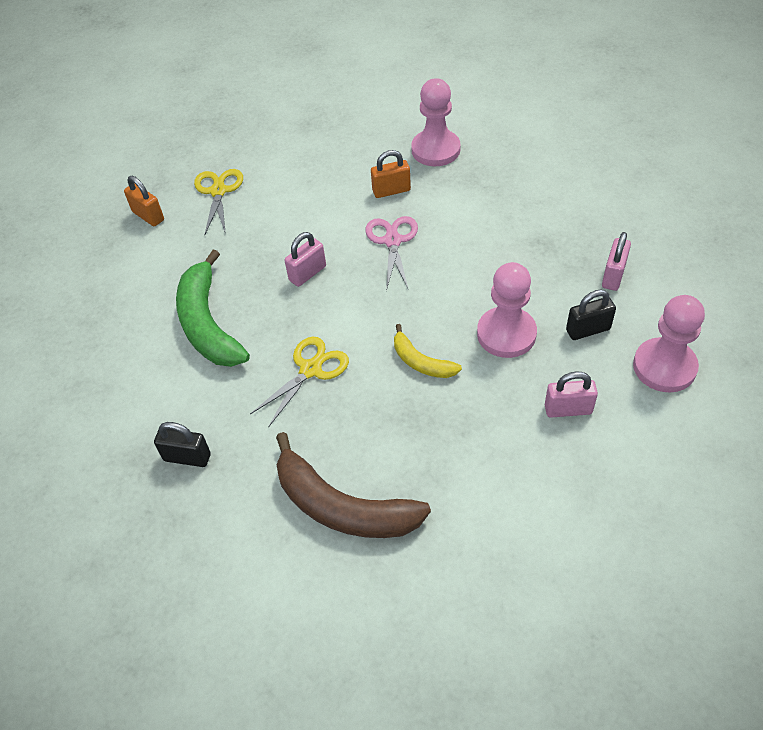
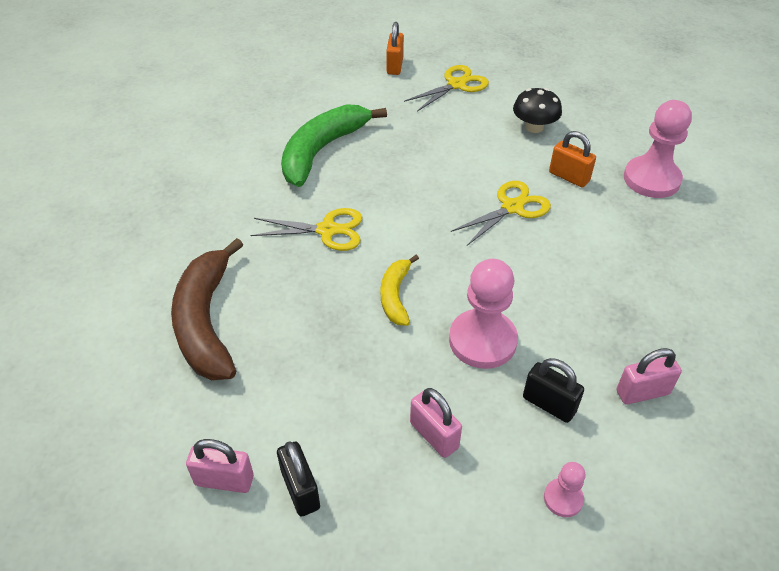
camera: 50 degrees right, 5 degrees down
black padlock [154,422,211,467] -> black padlock moved to [277,441,320,517]
pink padlock [284,232,326,287] -> pink padlock moved to [186,439,254,493]
pink scissors [365,216,418,291] -> yellow scissors [451,181,551,246]
pink pawn [633,295,705,392] -> pink pawn [544,462,585,517], size x0.49
none -> black mushroom [513,88,562,133]

